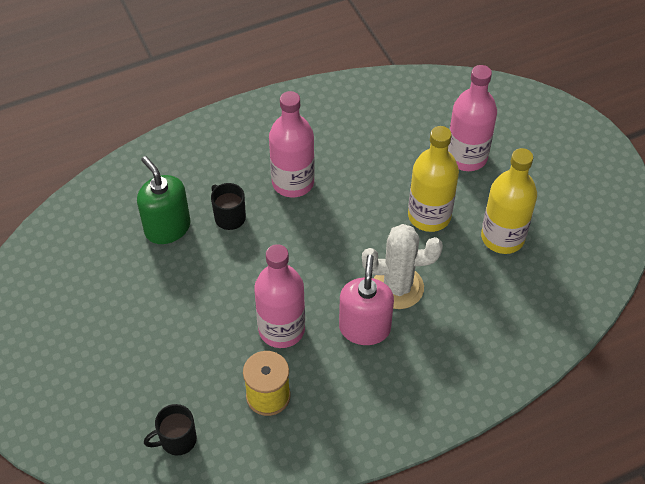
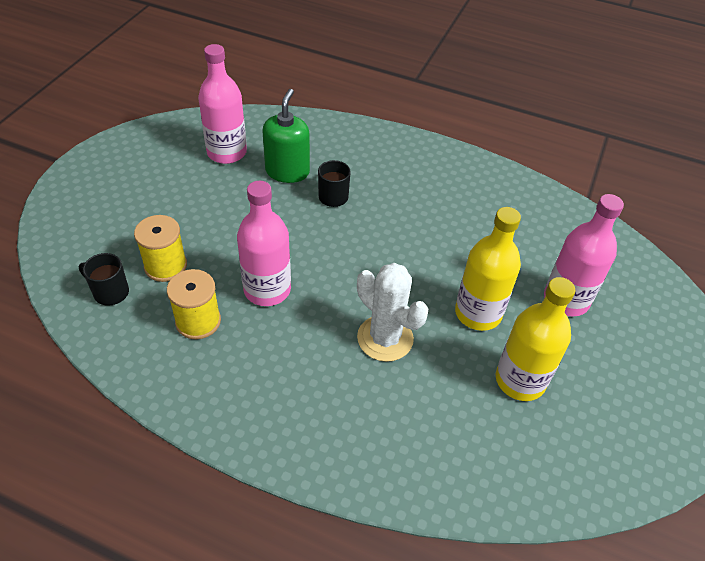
camera: 45 degrees right, 5 degrees down
pink bottle [269,91,315,197] -> pink bottle moved to [198,44,247,164]
pink soap dispenser [339,255,394,345] -> none
none -> yellow spool [134,215,187,282]

